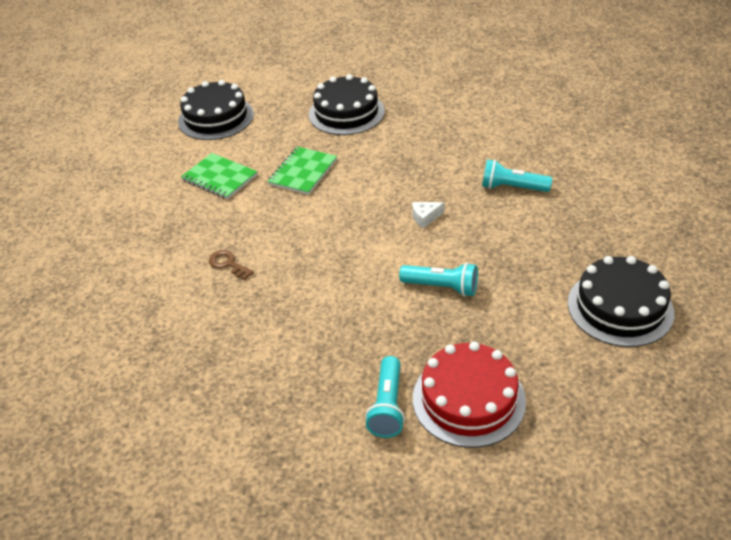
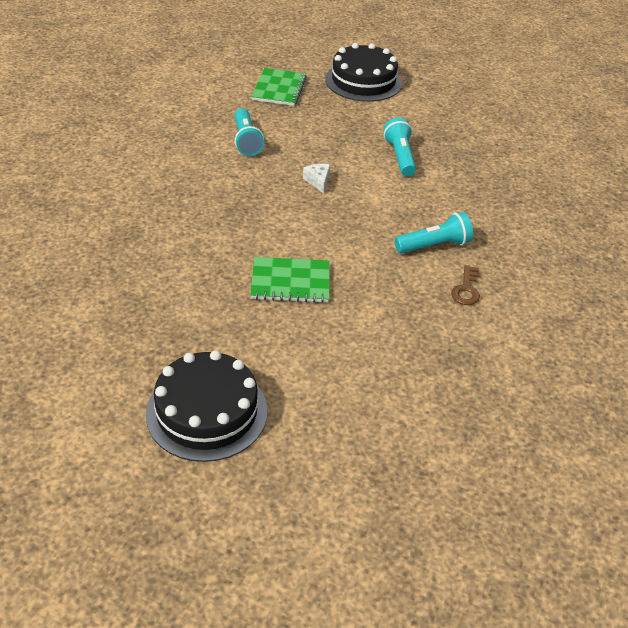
camera: 120 degrees left, 0 degrees up
green notebook [181,153,257,199] -> green notebook moved to [251,68,307,106]
black cake [309,74,385,135] -> none
turquoise flashlight [365,356,405,438] -> turquoise flashlight moved to [395,212,473,253]
white cheese [412,202,444,228] -> white cheese turned 150 degrees counterclockwise [303,164,330,194]
red cake [413,341,526,448] -> none

